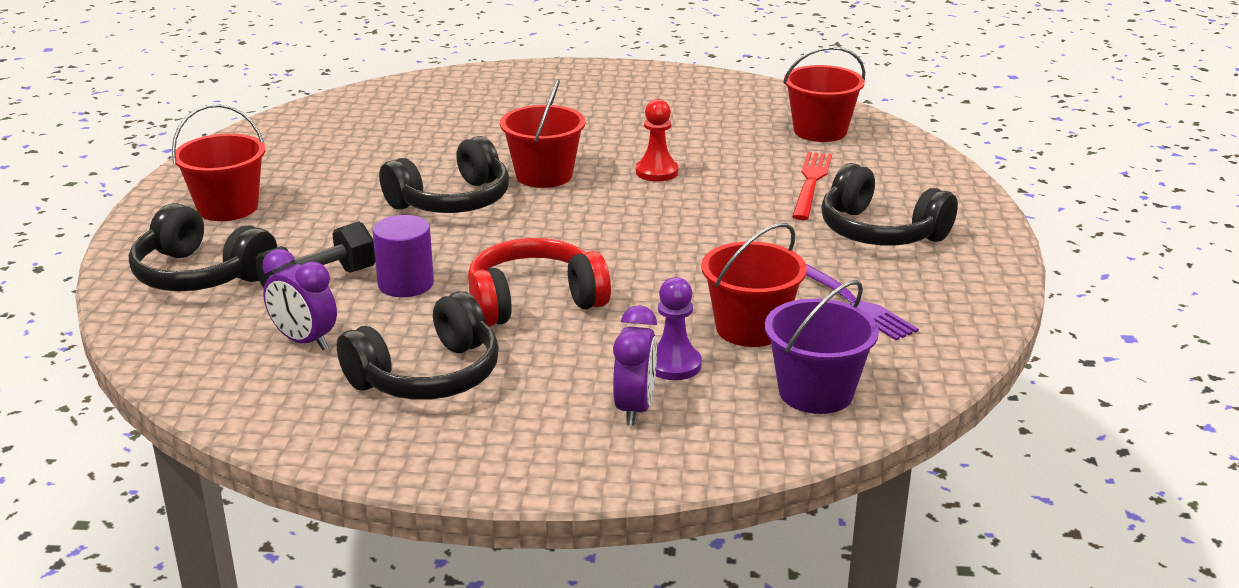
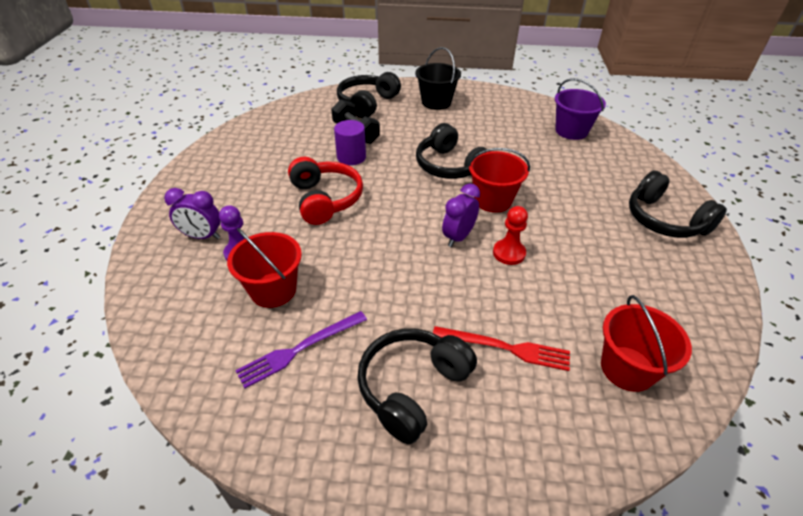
camera: 90 degrees right, 15 degrees up
red bucket [172,104,265,221] -> black bucket [415,47,461,110]
purple clock [262,249,337,350] -> purple clock moved to [442,184,480,247]
black headphones [337,291,499,400] -> black headphones moved to [629,171,727,238]
purple bucket [765,280,879,414] -> purple bucket moved to [555,78,606,140]

